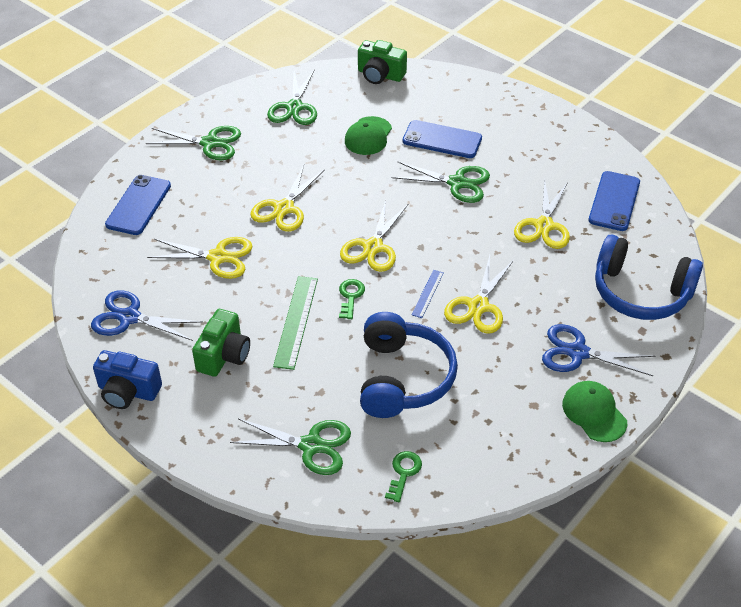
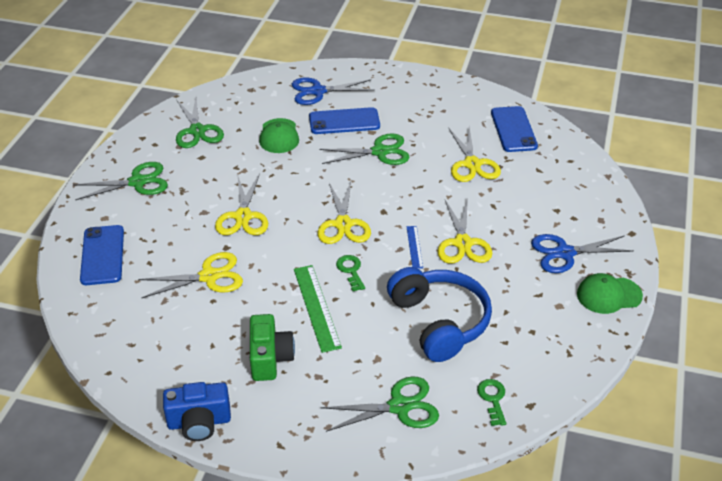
camera: 25 degrees left, 5 degrees down
blue scissors [91,290,202,341] -> blue scissors moved to [292,77,375,105]
green camera [358,40,407,84] -> none
green cap [562,381,627,442] -> green cap turned 45 degrees counterclockwise [577,273,643,314]
blue headphones [595,234,703,320] -> none

